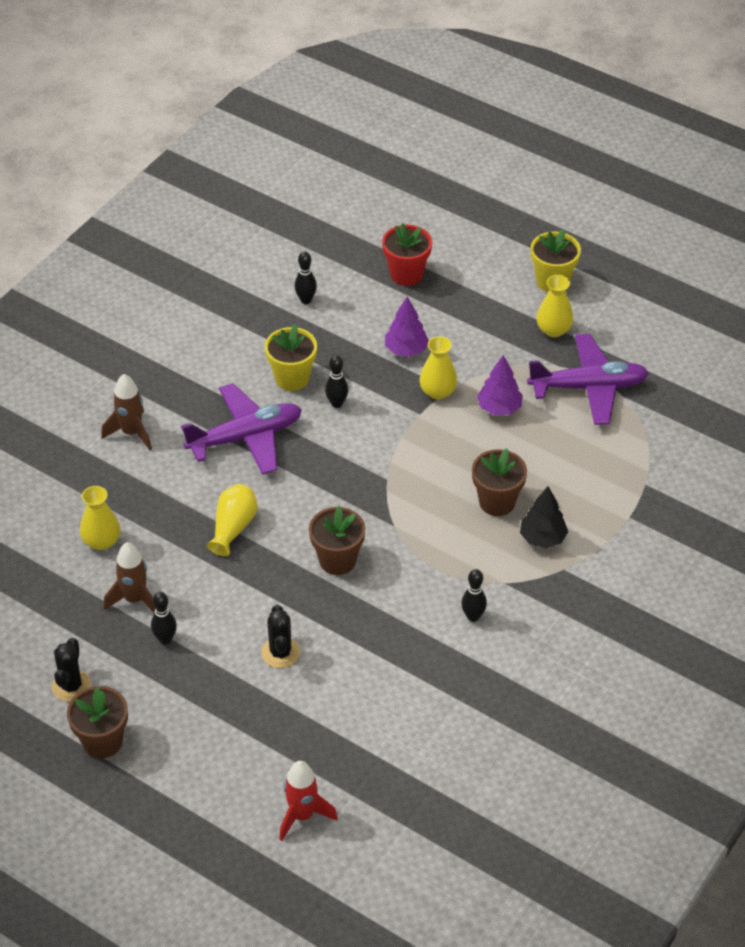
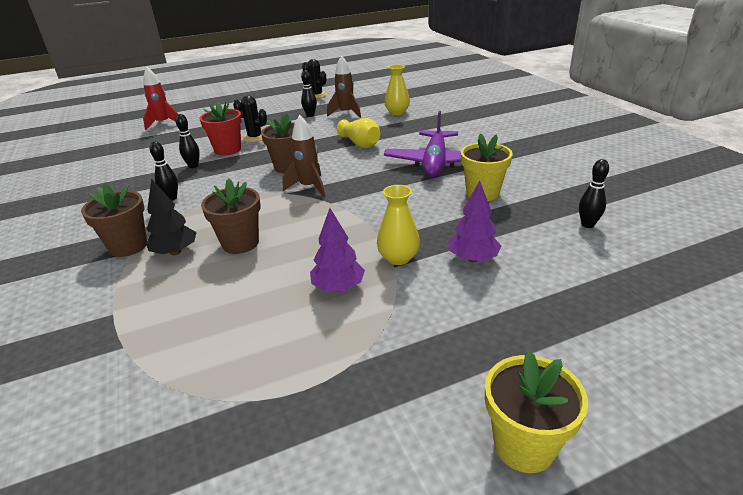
camera: 125 degrees right, 15 degrees down
brown flower pot [67,686,128,759] -> brown flower pot moved to [81,183,147,257]
brown rocket [101,374,152,450] -> brown rocket moved to [282,115,325,197]
black bowling pin [325,355,348,408] -> black bowling pin moved to [175,114,200,168]
red flower pot [382,223,432,286] -> red flower pot moved to [199,102,242,155]
purple plane [527,334,649,425] -> none
yellow vase [536,275,574,337] -> none

